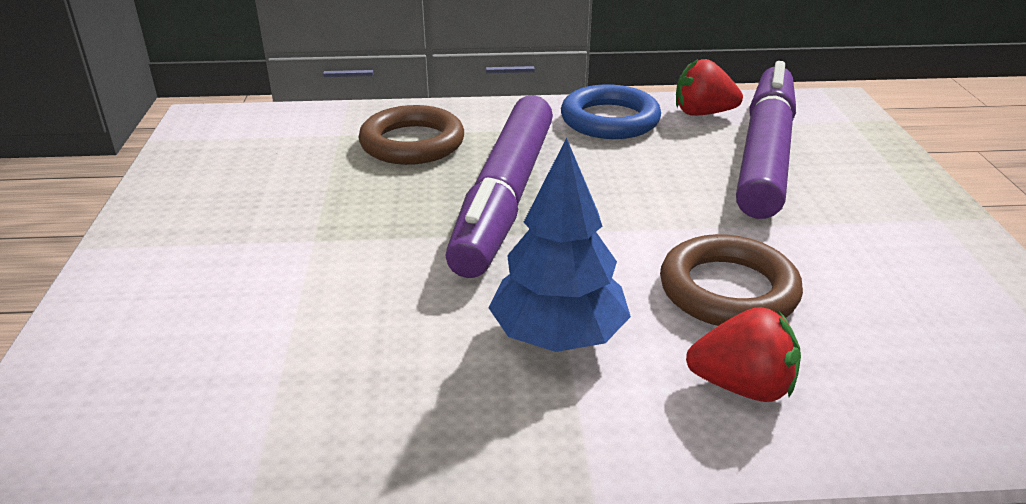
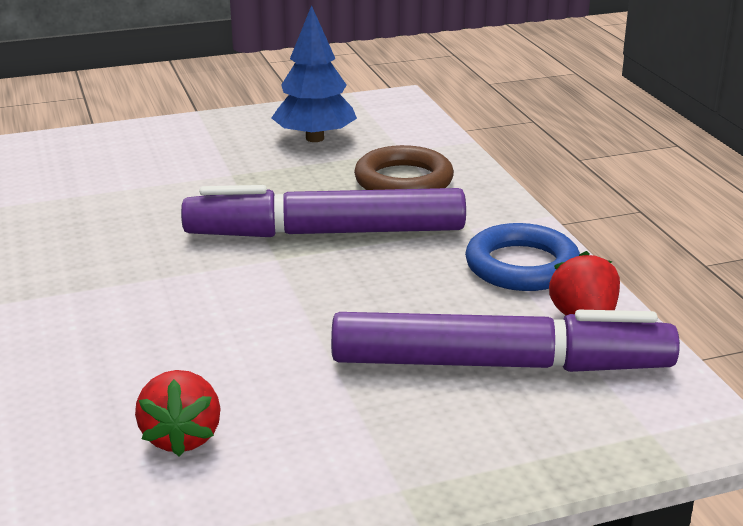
camera: 75 degrees right, 5 degrees down
blue tree [489,138,631,352] -> blue tree moved to [272,5,357,142]
brown ring [660,234,803,326] -> none
red strawberry [686,307,801,402] -> red strawberry moved to [135,370,221,456]

